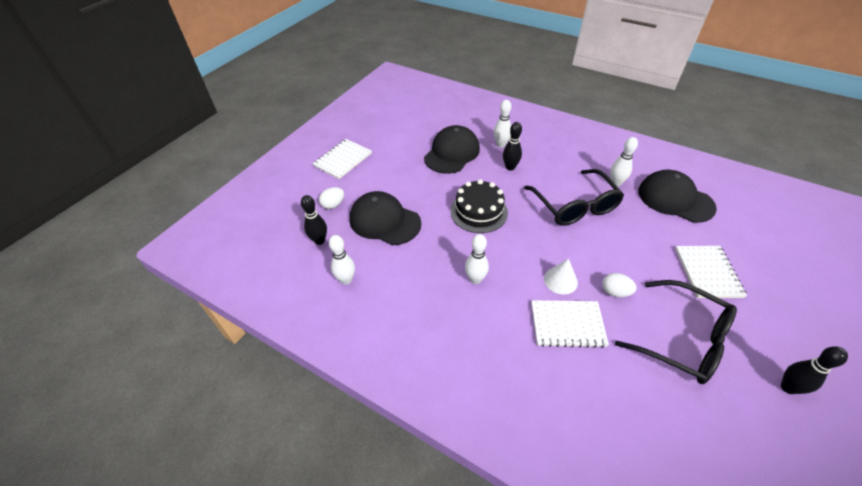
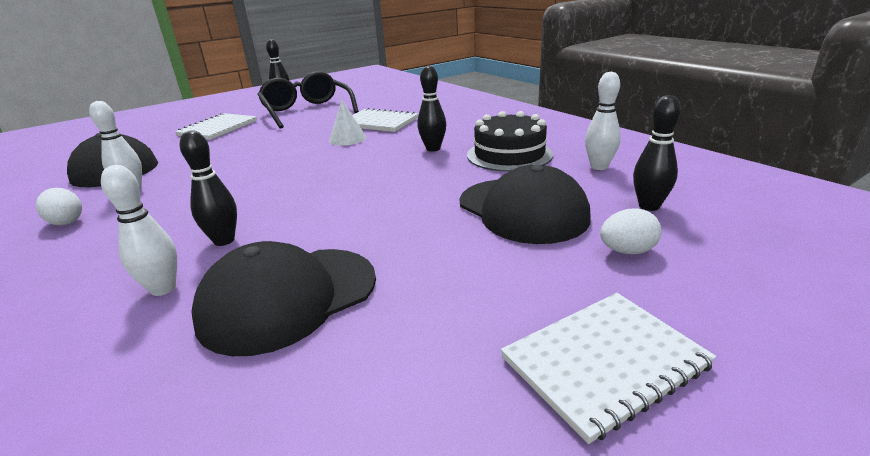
camera: 155 degrees left, 20 degrees down
black cake [450,179,508,233] -> black cake moved to [467,111,553,172]
white bowling pin [465,234,489,284] -> black bowling pin [417,66,446,152]
black glasses [524,169,624,226] -> none
white egg [602,273,637,297] -> white egg moved to [36,188,82,225]

